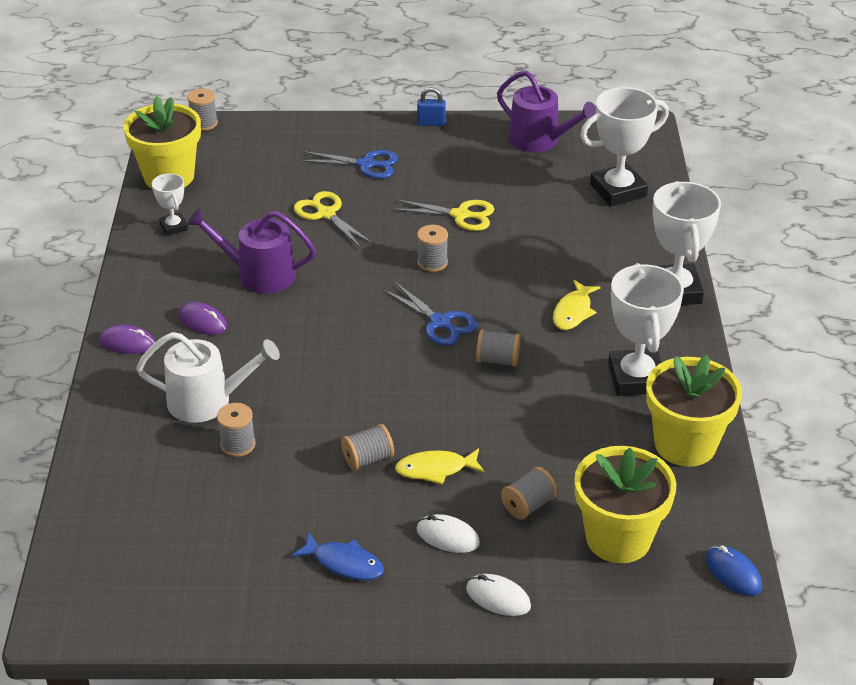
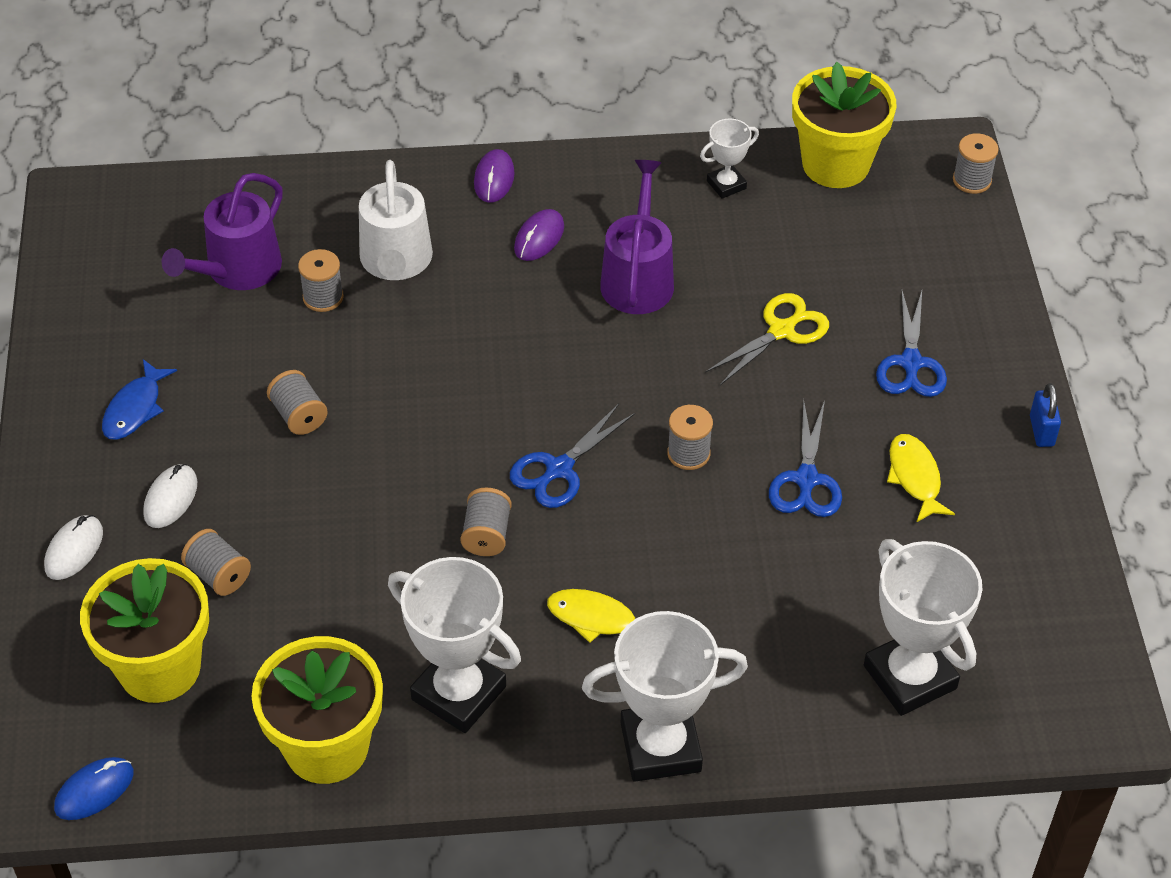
camera: 85 degrees right, 10 degrees up
yellow scissors [392,199,494,231] -> blue scissors [769,399,842,517]
yellow fish [395,448,485,485] -> yellow fish moved to [887,434,955,523]
purple watering can [497,70,596,152] -> purple watering can moved to [162,173,283,290]
white trophy [608,263,684,396] -> white trophy turned 45 degrees clockwise [388,557,521,733]

